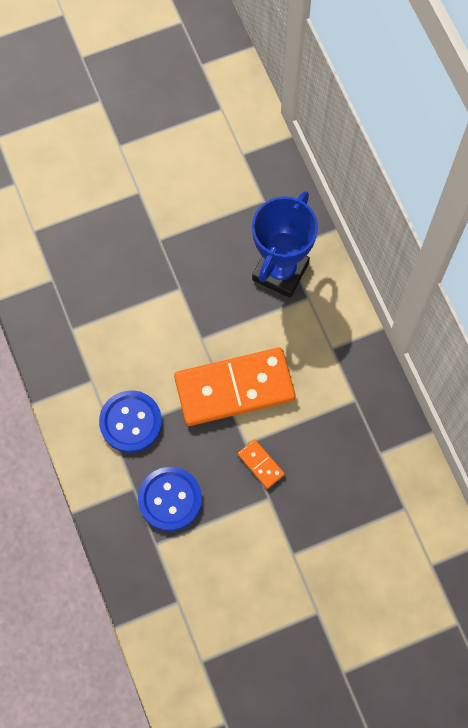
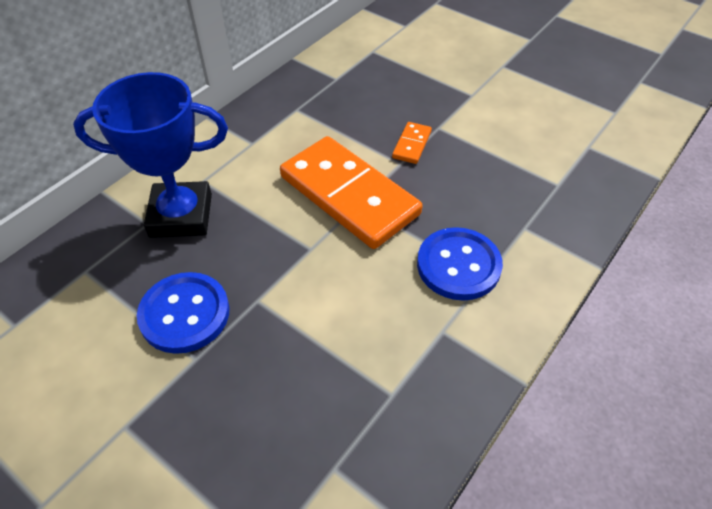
camera: 120 degrees left, 20 degrees down
blue button [138,467,202,531] -> blue button moved to [137,272,230,354]

